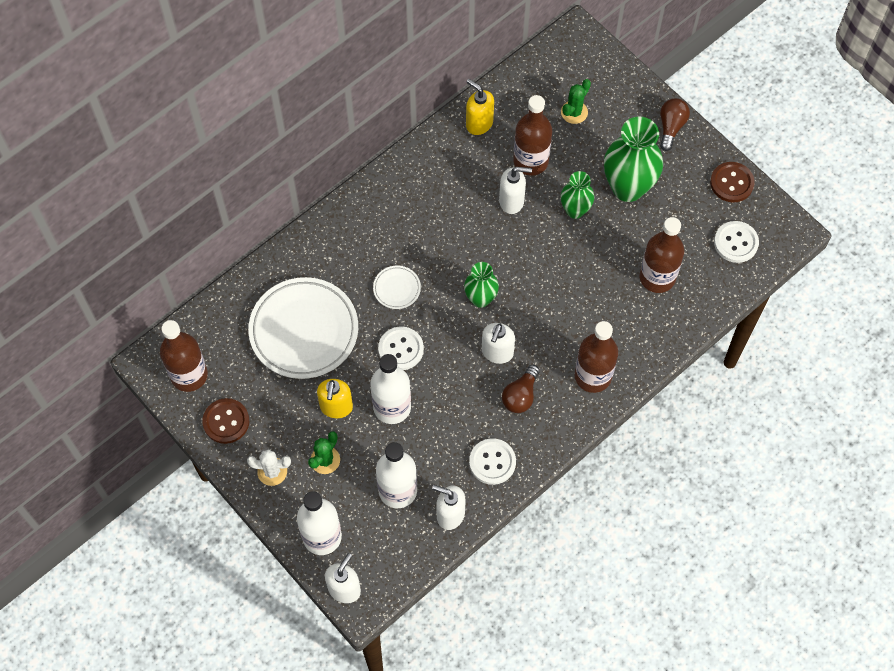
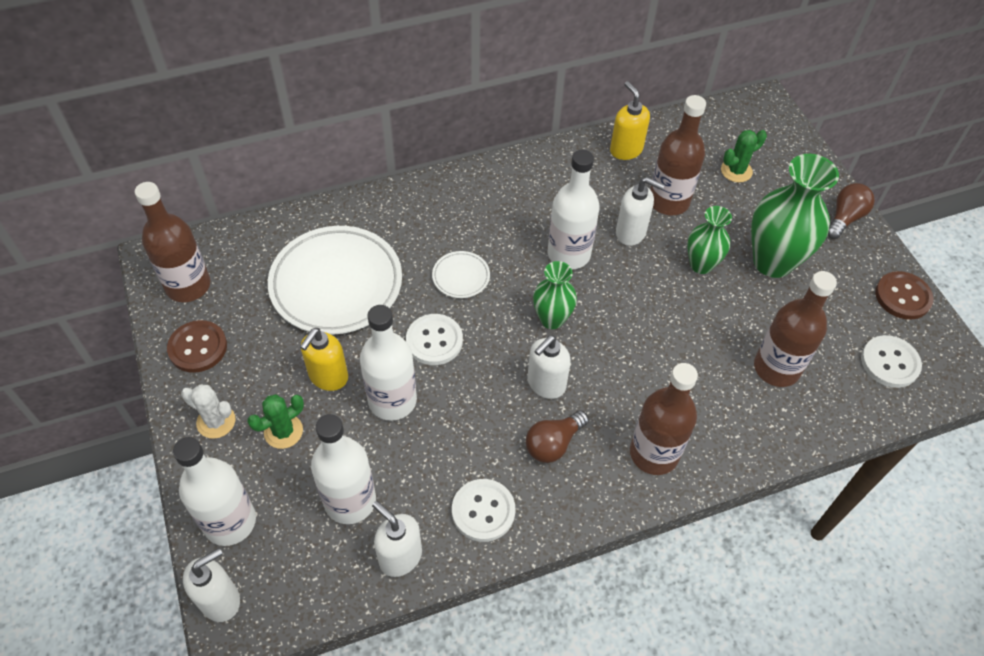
camera: 20 degrees right, 10 degrees down
none -> white bottle [548,150,600,270]

